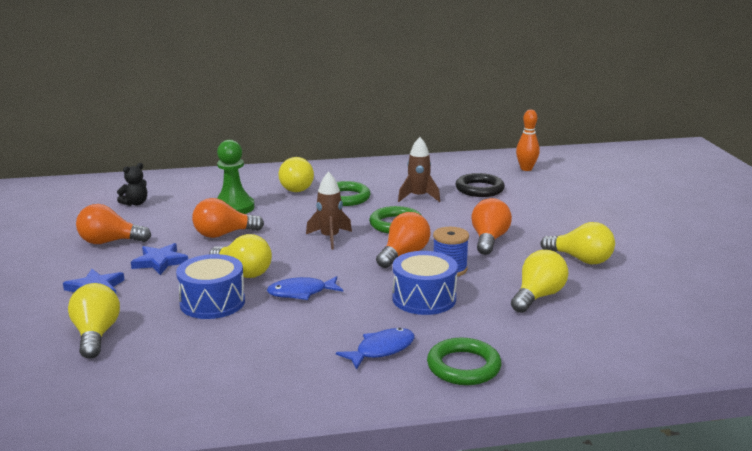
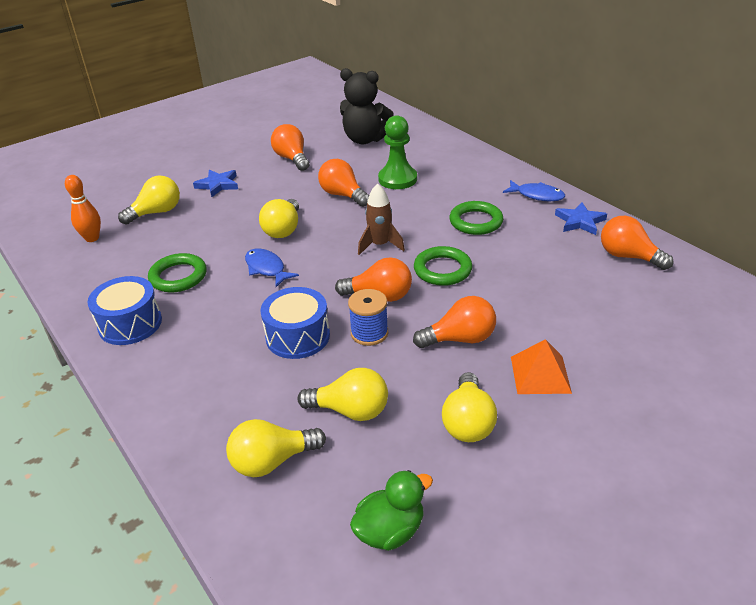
camera: 65 degrees right, 15 degrees up
black teddy bear [117,163,147,206] -> black teddy bear [340,68,394,144], size x2.01
blue star [131,243,188,275] -> blue star moved to [555,202,607,235]
blue drum [176,254,245,319] -> blue drum moved to [87,276,162,345]
yellow light bulb [278,157,314,192] -> yellow light bulb moved to [226,419,326,477]
blue fish [336,328,415,370] -> blue fish moved to [503,180,565,201]
brown rocket [398,137,440,202] -> none
green ring [427,337,501,385] -> green ring moved to [148,253,207,292]
black ring [456,173,505,197] -> none
orange bowling pin [516,110,540,171] -> orange bowling pin moved to [65,175,101,242]
none -> green duck [350,470,433,551]
none -> orange pyramid [511,339,572,394]
none -> orange light bulb [601,216,673,270]

